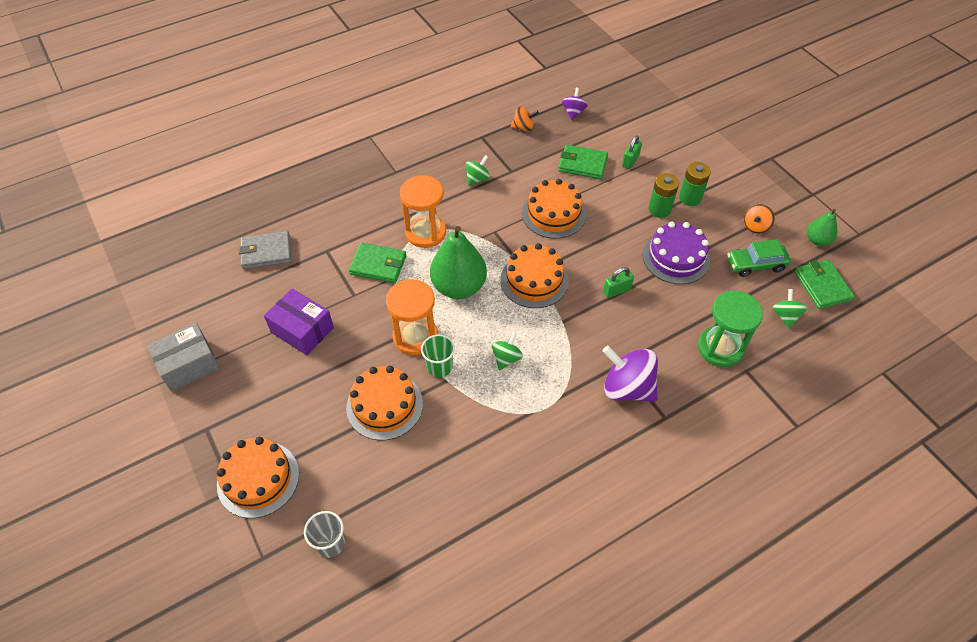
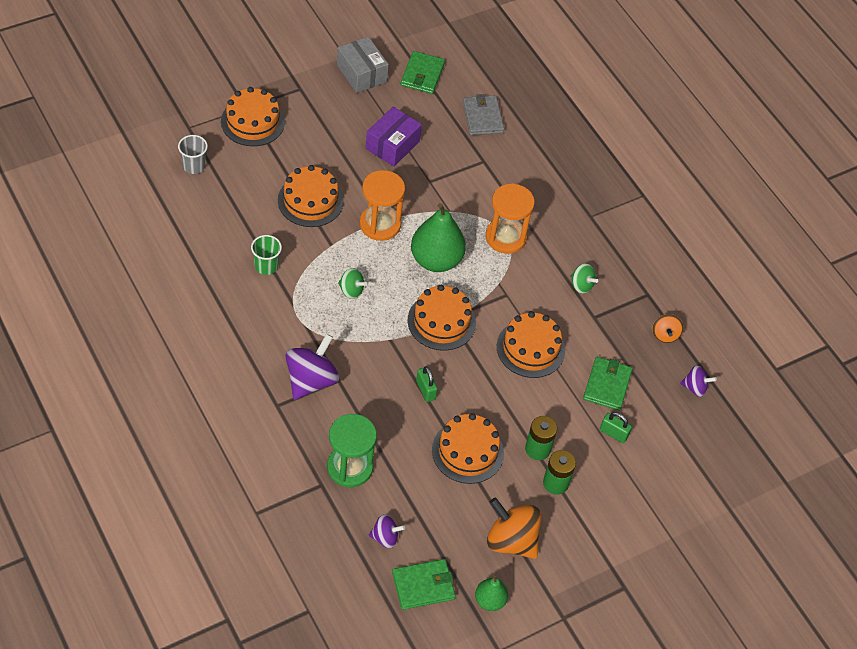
camera: 85 degrees right, 0 degrees up
green wallet [349,243,407,283] -> green wallet moved to [401,51,445,94]
green cup [421,334,455,377] -> green cup moved to [251,235,282,275]
purple cake [642,221,710,284] -> orange cake [432,413,504,484]
green car [727,239,791,277] -> none
orange spinning top [744,204,775,234] -> orange spinning top [487,497,541,559], size x1.85
green spinning top [773,289,807,329] -> purple spinning top [369,514,405,548]

